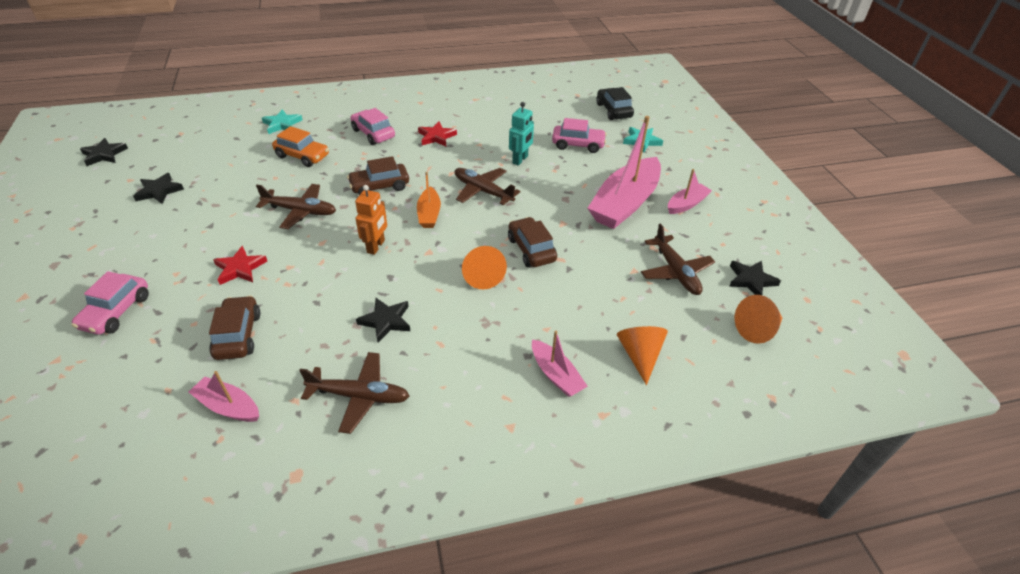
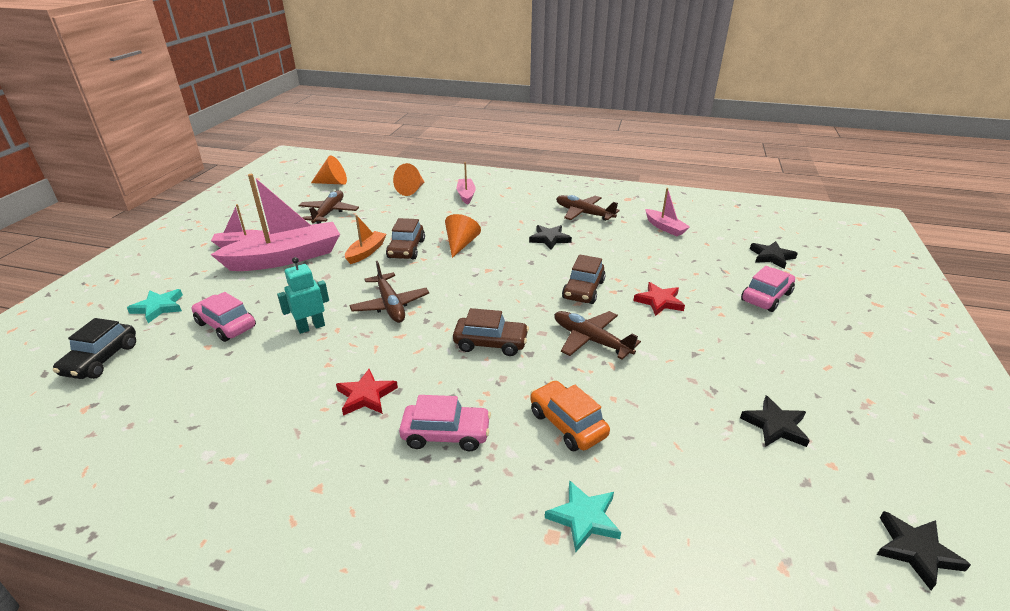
camera: 150 degrees left, 10 degrees down
brown car [209,295,260,360] -> brown car moved to [562,255,606,304]
pink car [350,108,395,145] -> pink car turned 75 degrees counterclockwise [399,395,491,451]
orange robot [355,185,387,255] -> none
orange boat [417,172,441,228] -> orange boat moved to [345,215,387,264]
black star [729,261,781,295] -> black star moved to [750,241,798,269]

